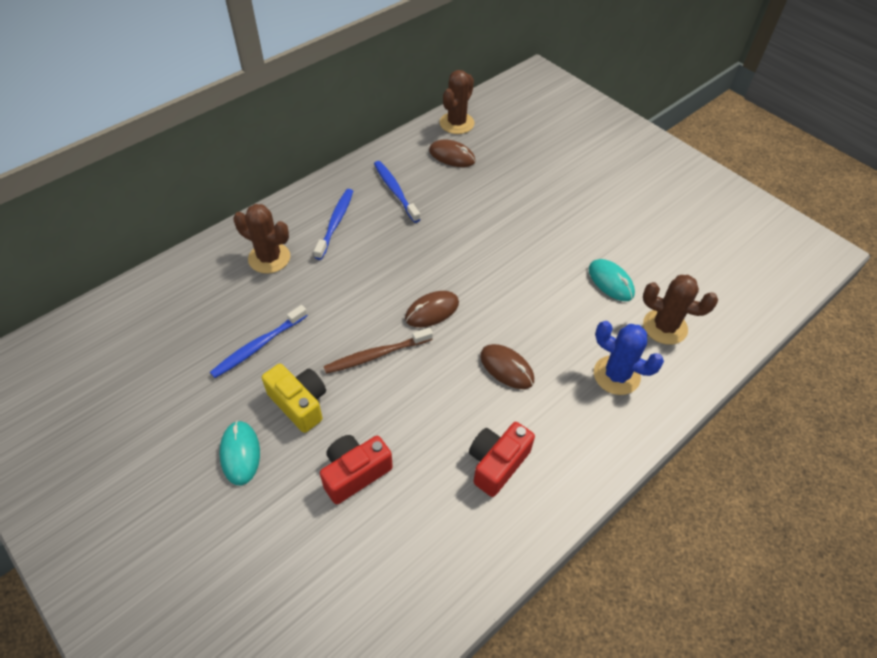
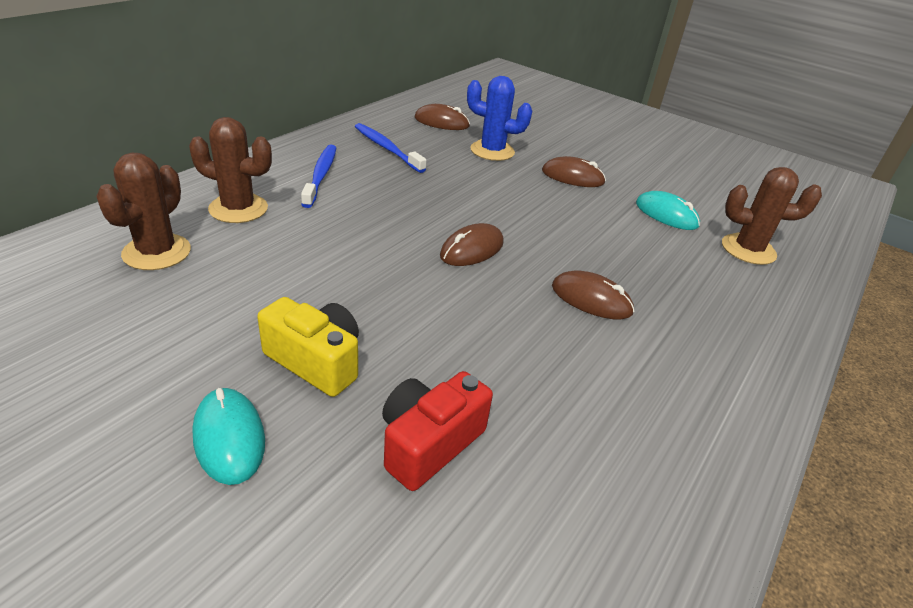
camera: 15 degrees left, 15 degrees down
blue toothbrush [210,305,308,378] -> none
brown toothbrush [324,327,433,374] -> none
brown cactus [440,70,475,134] -> brown cactus moved to [96,153,191,270]
red camera [469,422,535,497] -> none
blue cactus [594,321,664,395] -> blue cactus moved to [467,76,532,161]
none -> brown mouse [542,156,606,187]

